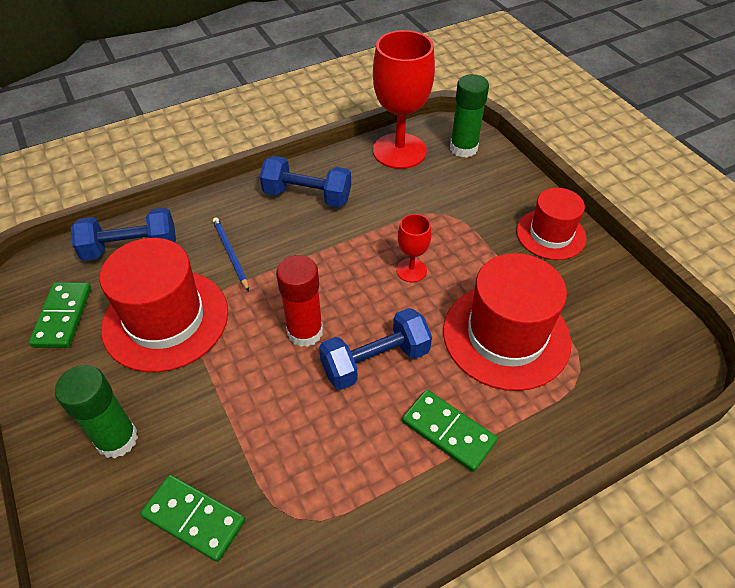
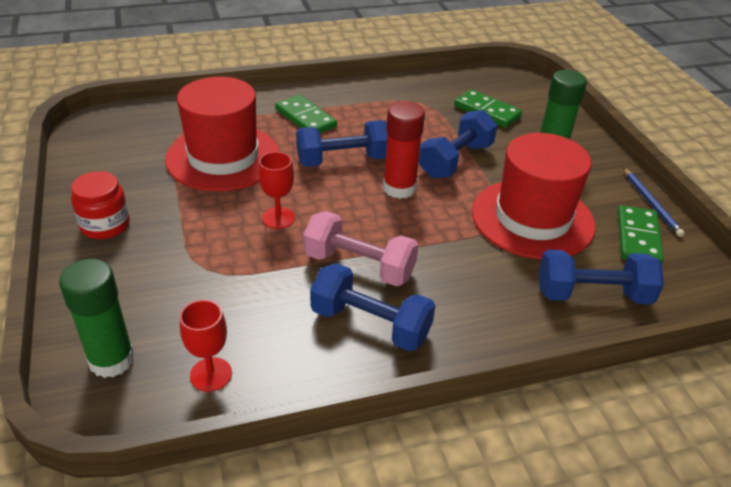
camera: 170 degrees left, 10 degrees down
blue pencil [213,217,249,291] -> blue pencil moved to [624,168,685,237]
red goblet [373,30,435,169] -> red goblet [180,300,232,392], size x0.48
red hat [516,188,586,260] -> red jar [71,171,130,239]
none -> pink dumbbell [303,211,418,286]
none -> blue dumbbell [419,110,497,178]

